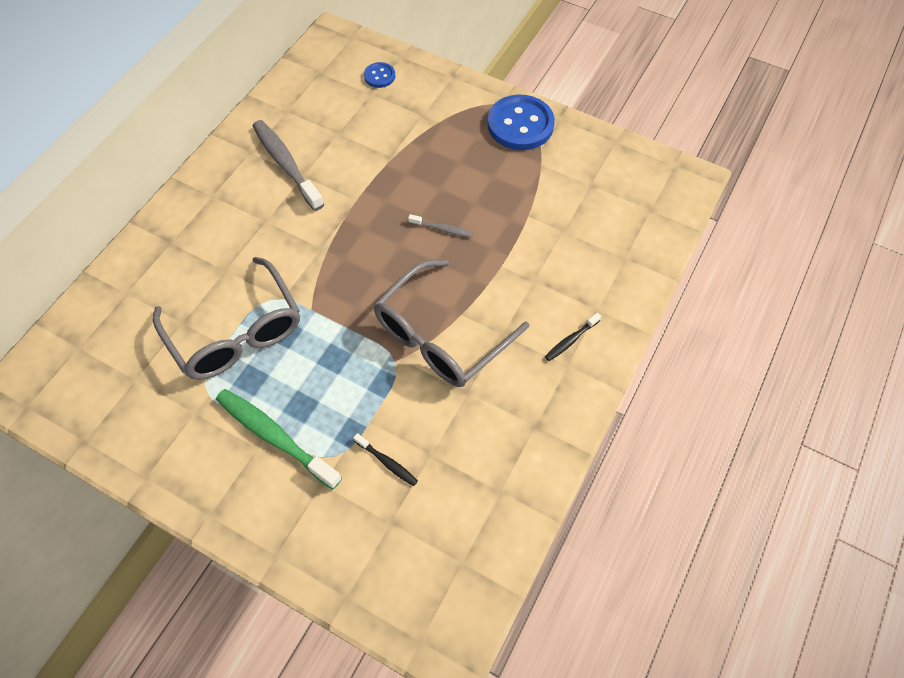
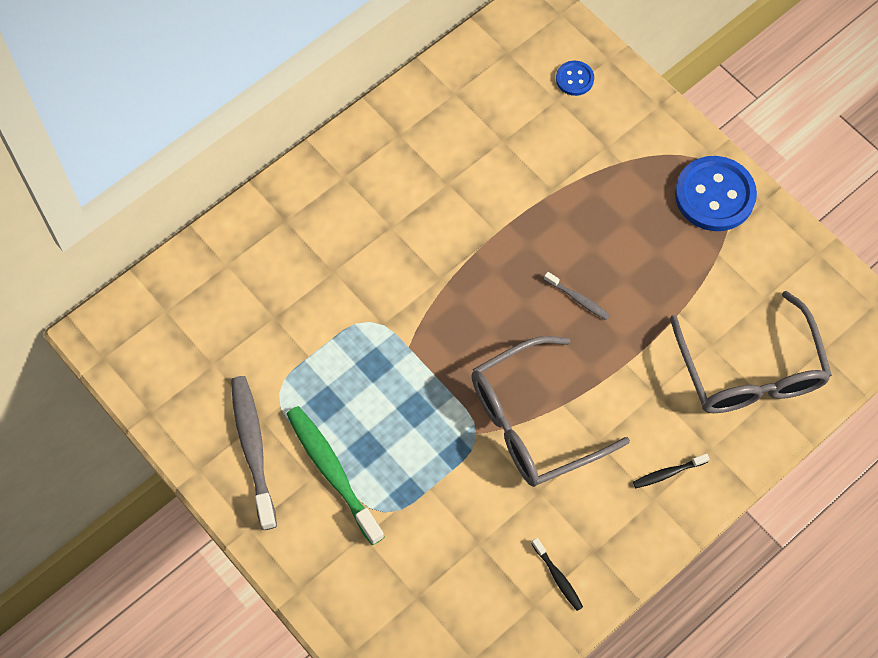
camera: 20 degrees right, 5 degrees up
grey glasses [153,257,300,380] -> grey glasses moved to [670,291,832,413]
grey toothbrush [253,120,324,211] -> grey toothbrush moved to [231,376,277,530]
black toothbrush [353,433,418,486] -> black toothbrush moved to [532,538,583,611]

